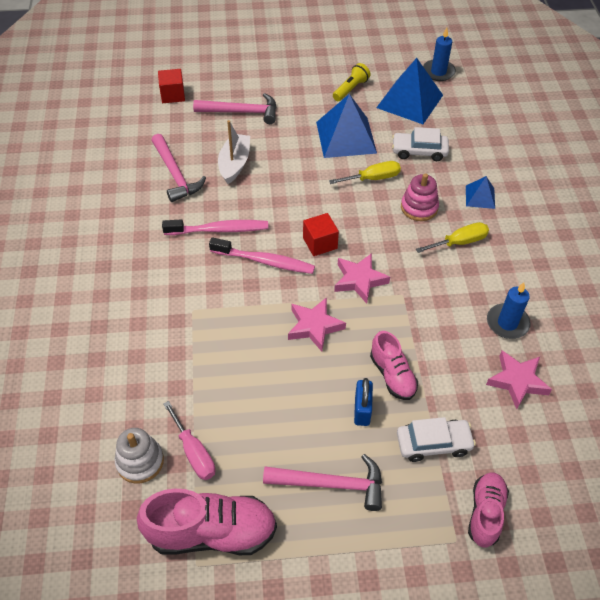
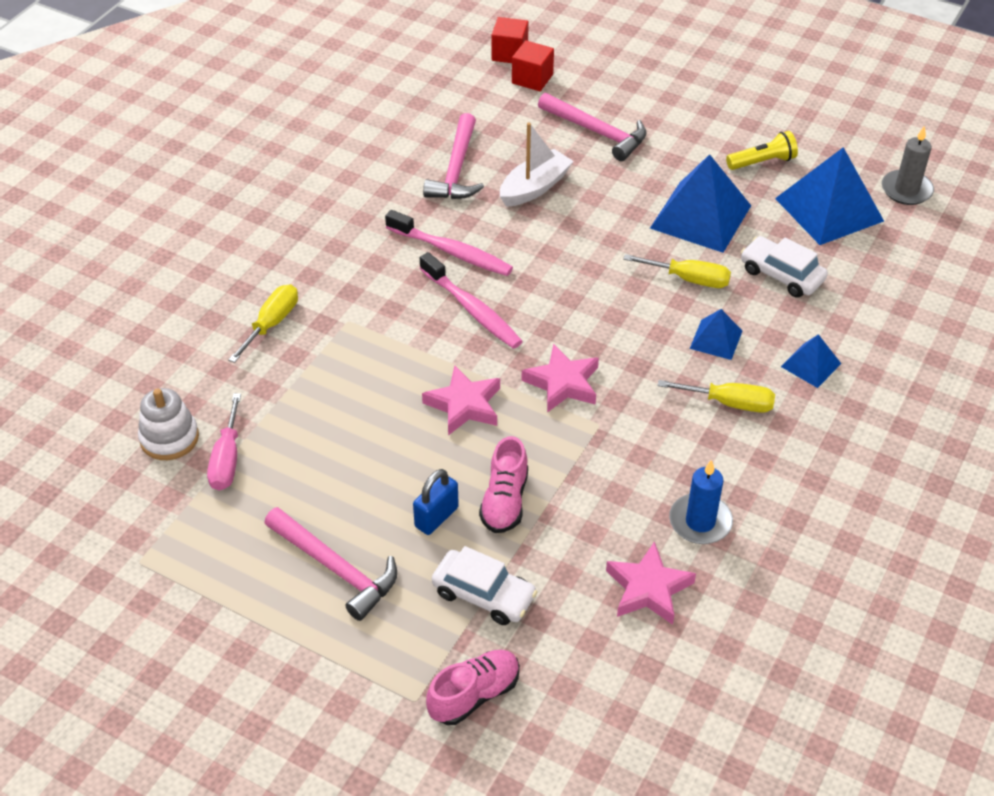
camera: 35 degrees right, 5 degrees down
pink shoe [137,489,277,555] -> none
red cube [303,213,339,256] -> red cube moved to [491,17,529,63]
pink stacking toy [401,173,439,221] -> blue pyramid [690,309,742,360]
blue candle [423,28,456,81] -> grey candle [882,126,934,205]
none -> yellow screwdriver [228,285,298,363]

